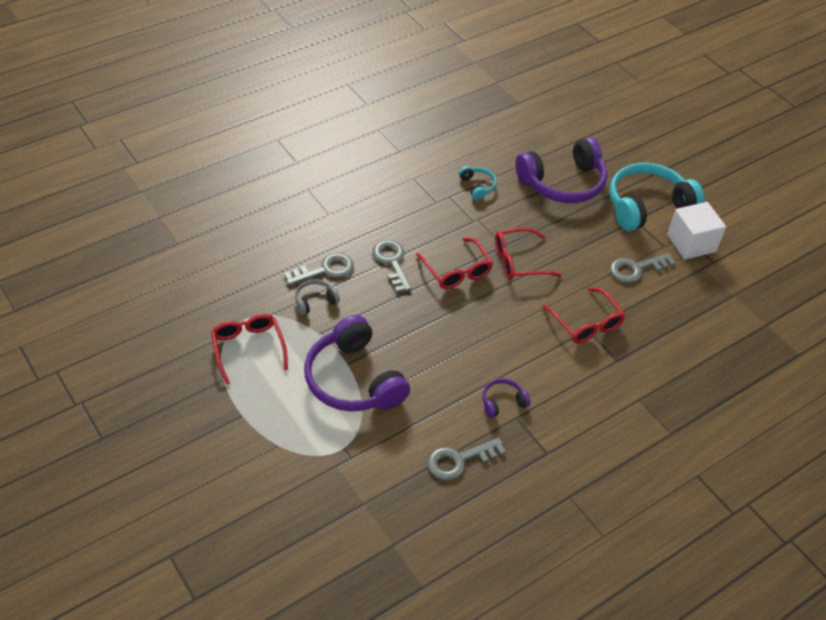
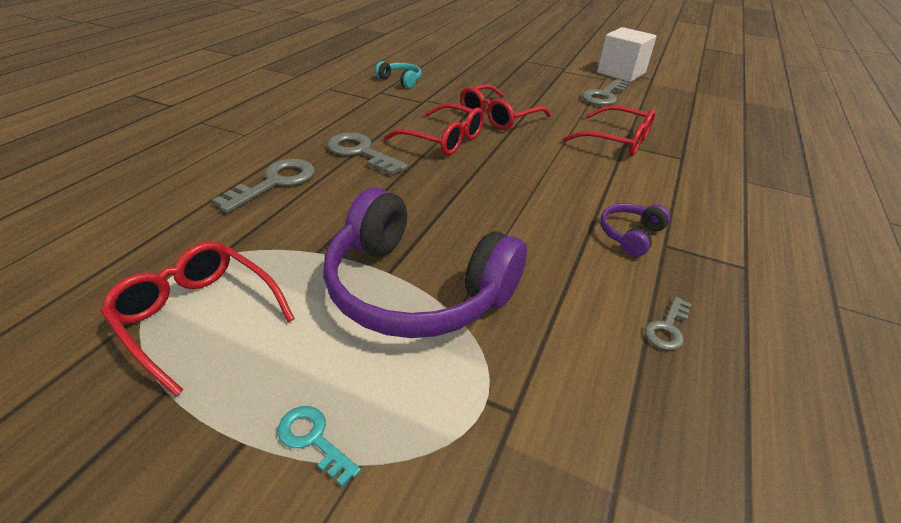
camera: 30 degrees left, 10 degrees down
grey headphones [295,279,340,315] -> none
grey key [427,438,506,480] -> grey key [645,297,692,350], size x0.55
purple headphones [515,137,607,203] -> none
turquoise headphones [609,163,705,231] -> none
none -> turquoise key [278,406,361,487]

